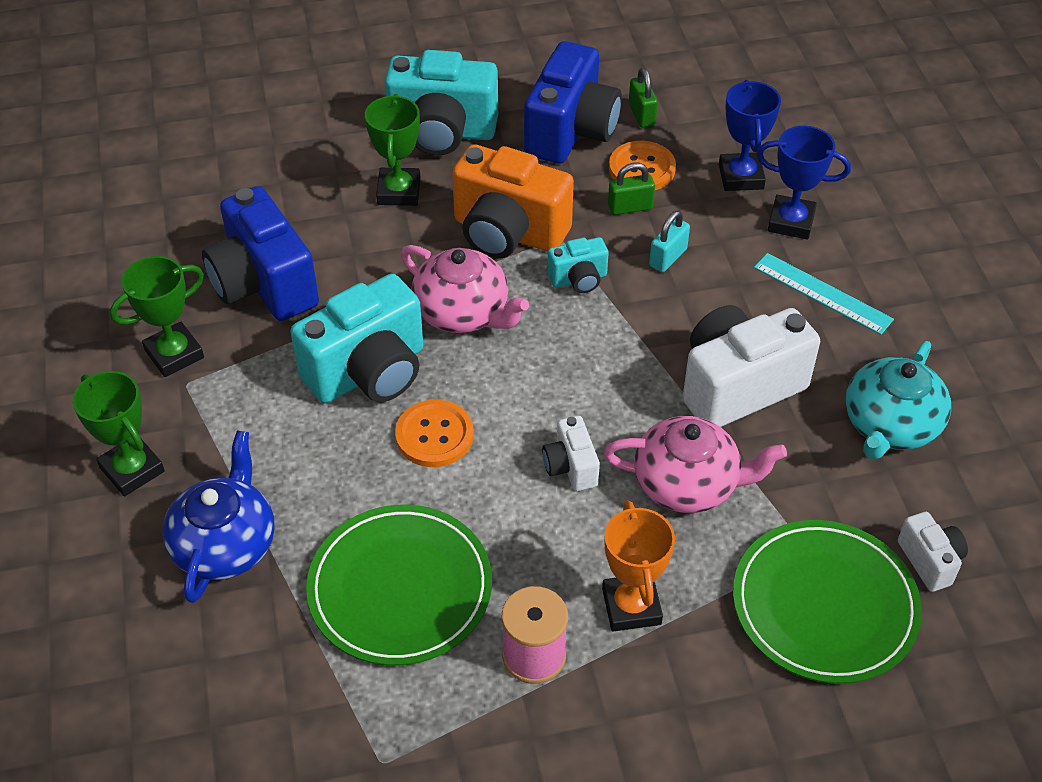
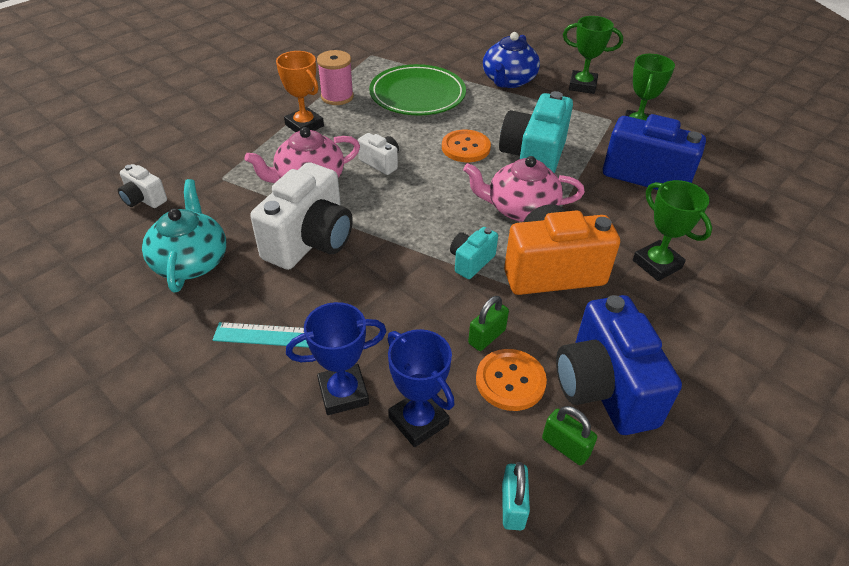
camera: 145 degrees right, 5 degrees down
blue teapot [162,430,275,603] -> blue teapot turned 45 degrees clockwise [483,32,540,88]
turquoise camera [384,50,498,155] -> none
turquoise padlock [649,211,690,272] -> turquoise padlock moved to [502,462,530,530]
green plate [733,520,922,684] -> none

